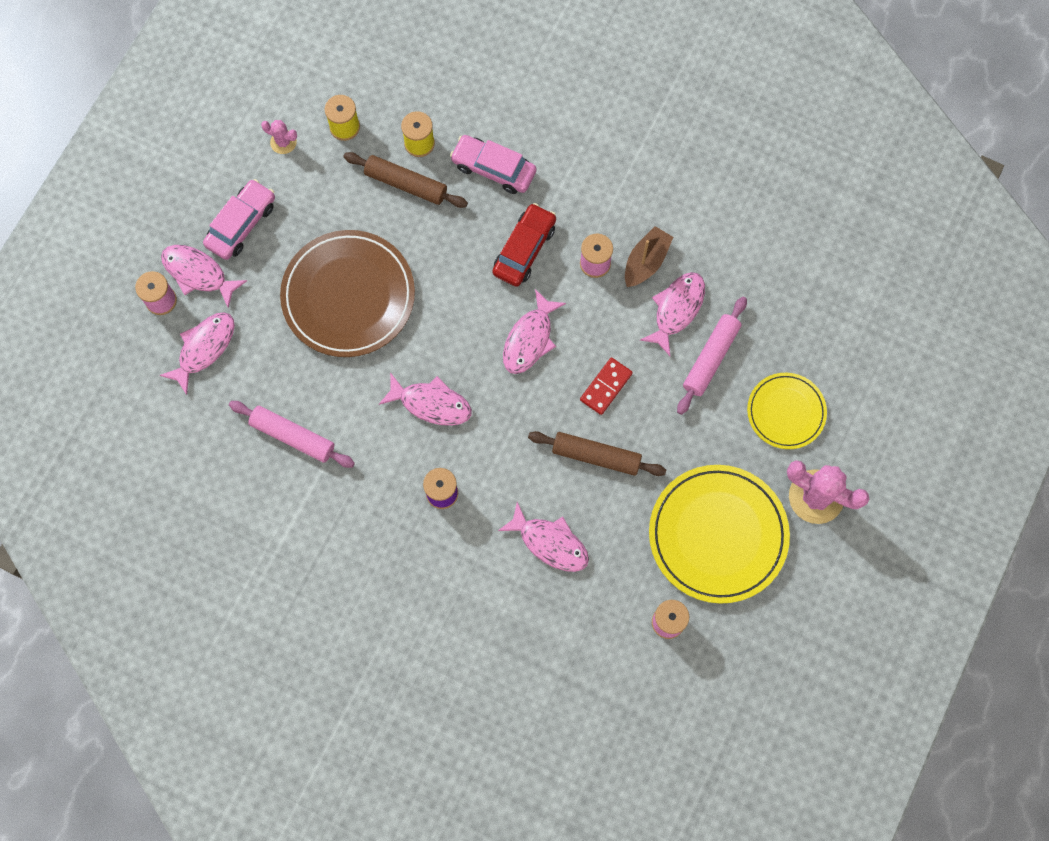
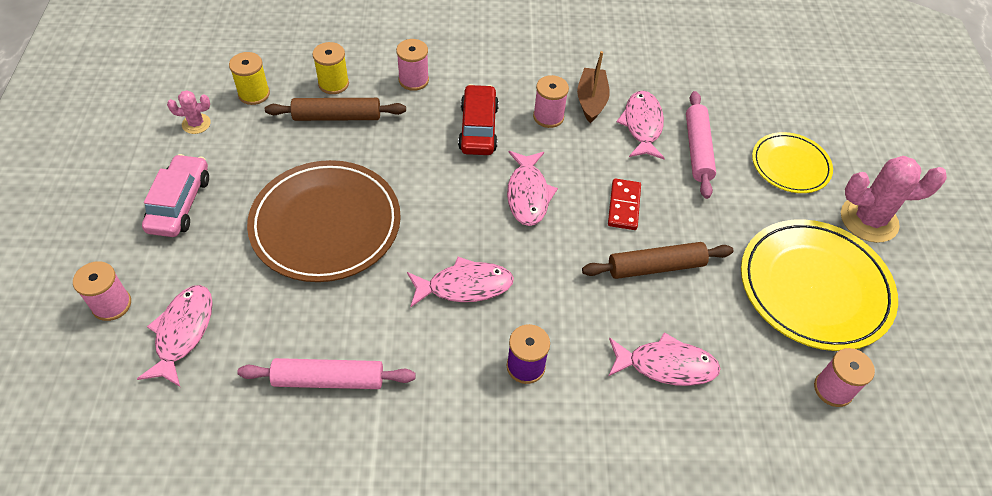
camera: 30 degrees left, 20 degrees down
pink fish [161,245,247,308] -> none
pink car [450,135,537,194] -> pink spool [396,39,429,91]

